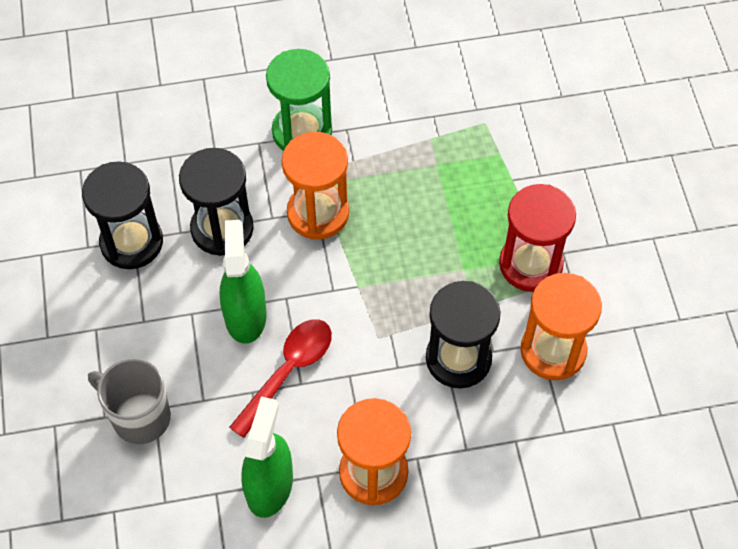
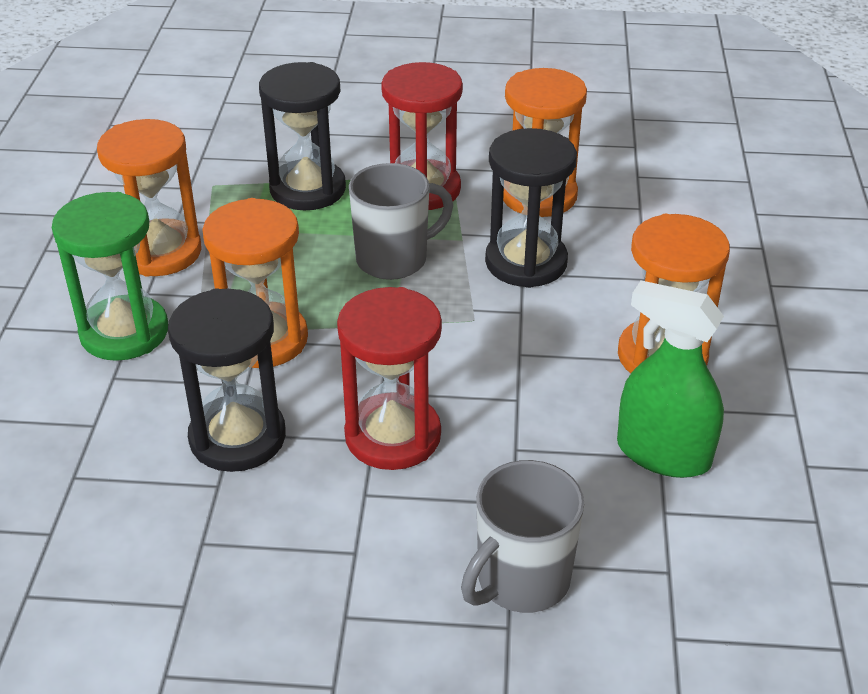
camera: 75 degrees left, 20 degrees down
black hourglass [82,161,163,269] -> black hourglass moved to [259,62,346,210]
green spray bottle [220,220,267,344] -> red hourglass [337,287,442,470]
red spoon [229,319,332,438] -> none
none -> orange hourglass [97,119,202,277]
none -> grey mug [349,163,453,280]

